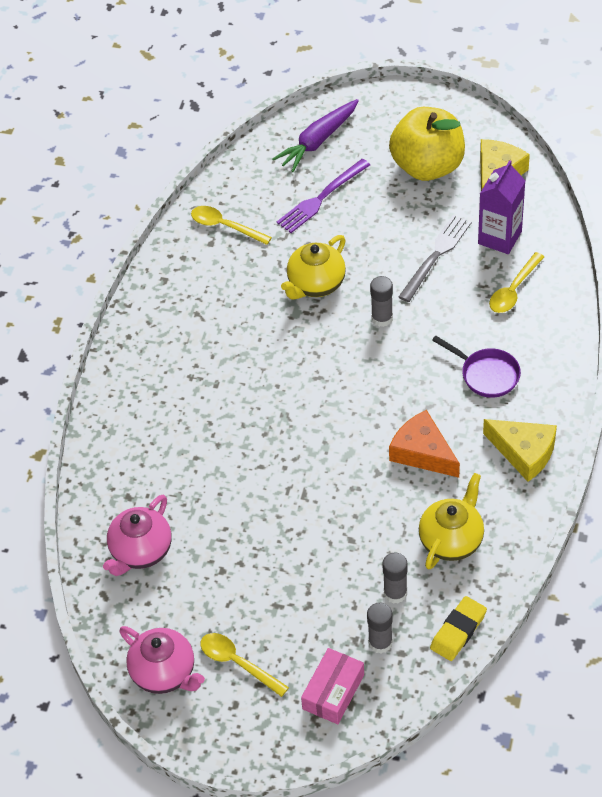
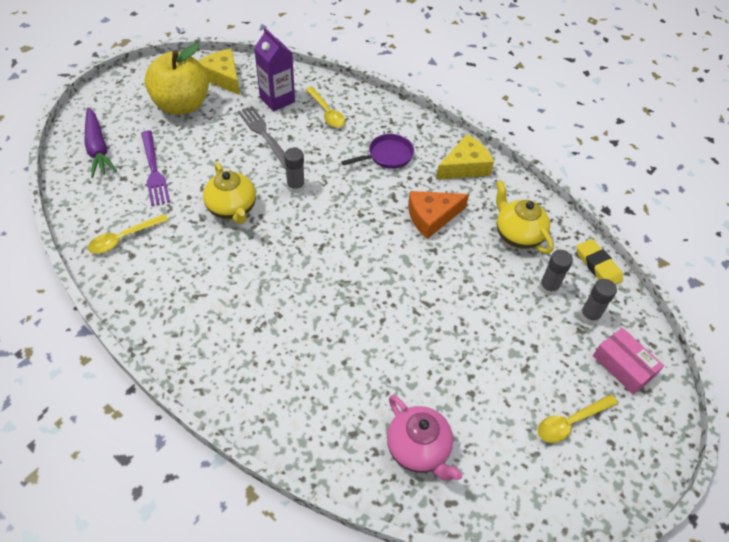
camera: 70 degrees left, 0 degrees up
pink teapot [119,626,205,694] -> none

